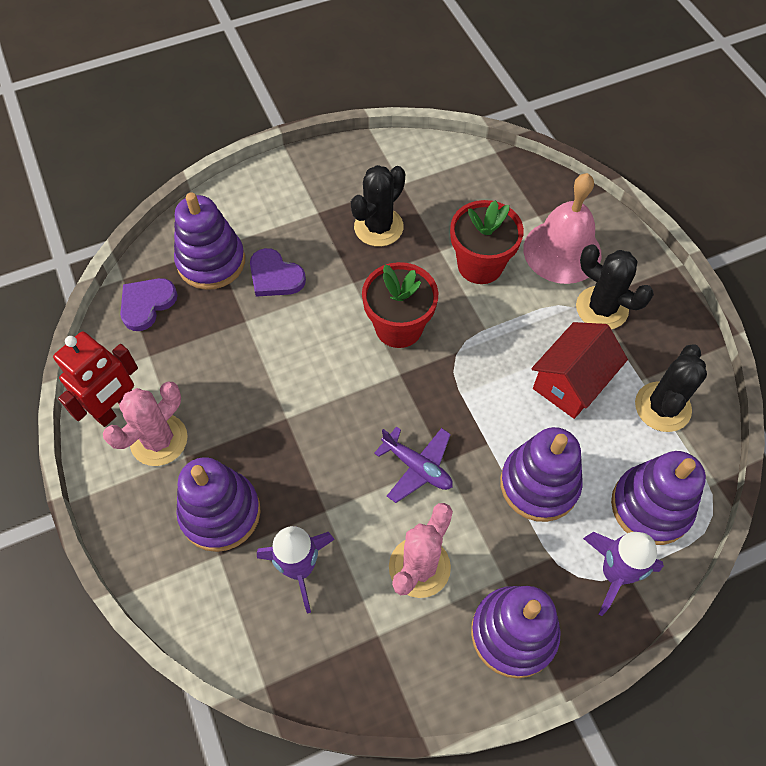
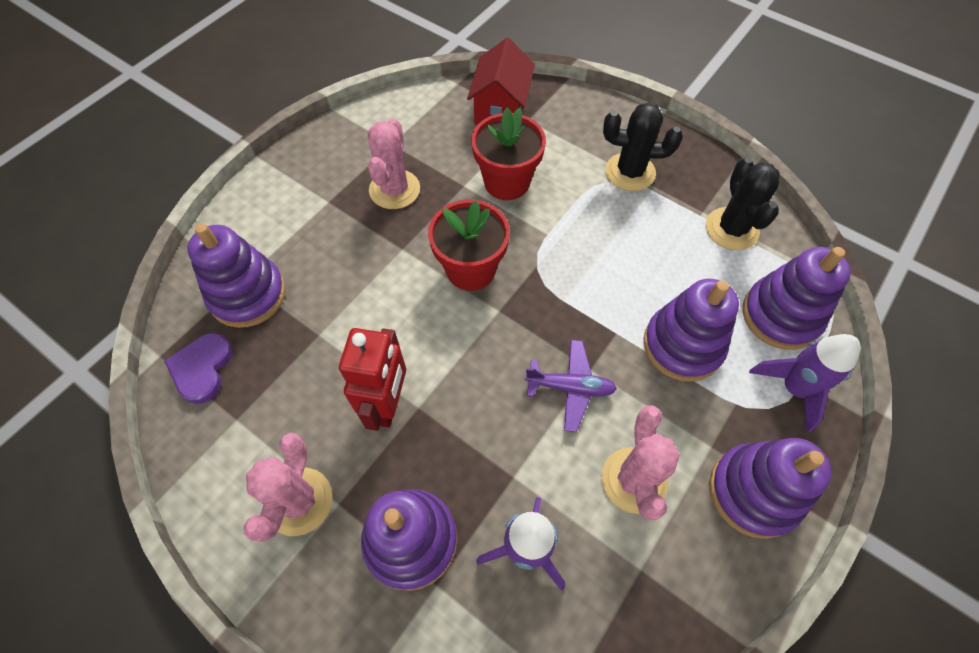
camera: 30 degrees left, 0 degrees up
red robot [53,331,138,427] -> red robot moved to [339,328,406,431]
purple heart [250,248,306,297] -> none
black cactus [351,165,405,247] -> pink cactus [367,118,420,209]
pink bell [523,173,601,284] -> none
red house [531,322,628,419] -> red house moved to [467,38,535,125]

